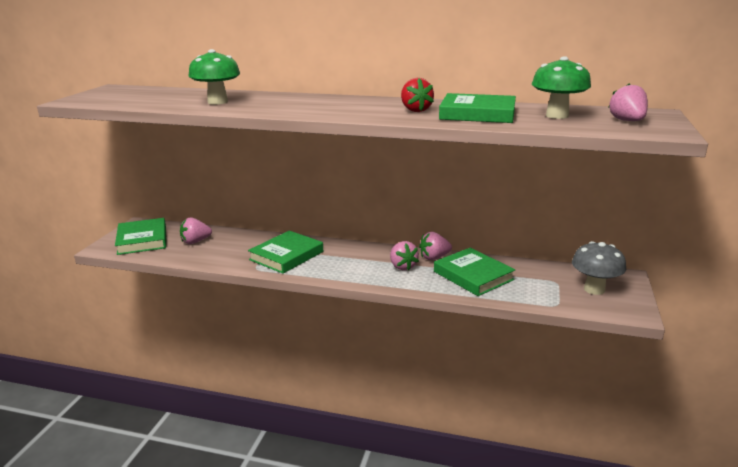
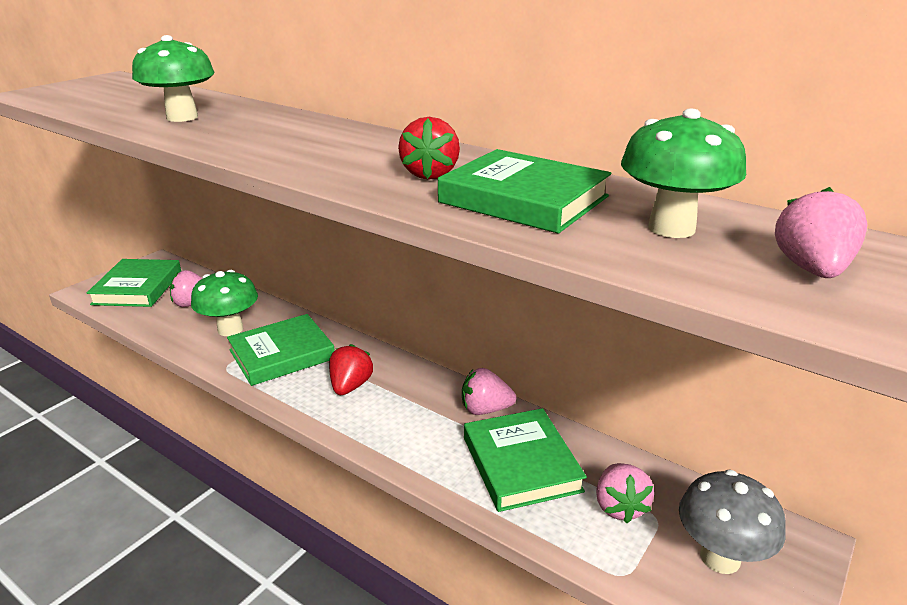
camera: 20 degrees right, 5 degrees up
pink strawberry [390,241,419,270] -> pink strawberry moved to [596,463,654,523]
none -> green mushroom [191,270,258,336]
none -> red strawberry [329,344,373,395]

